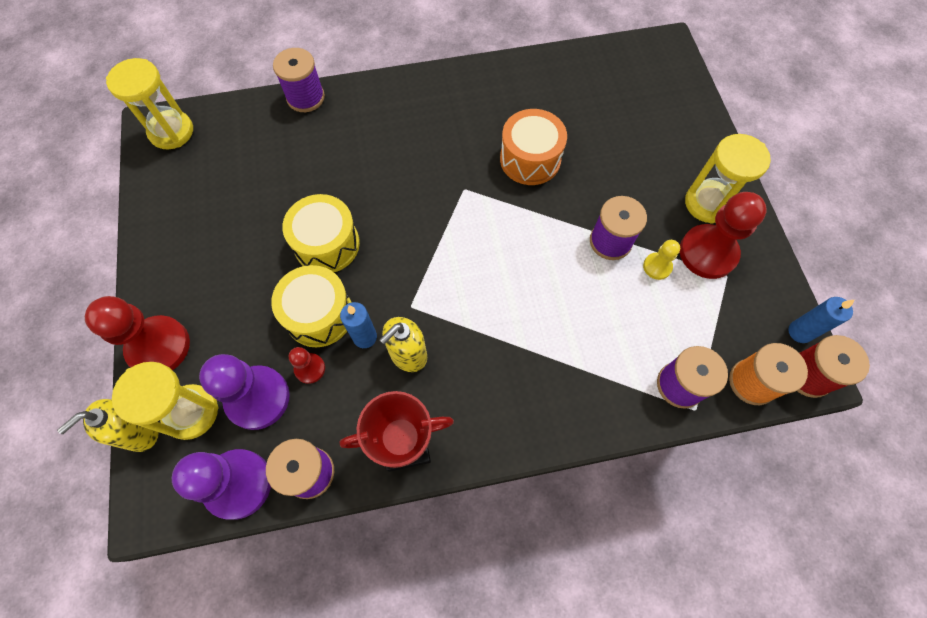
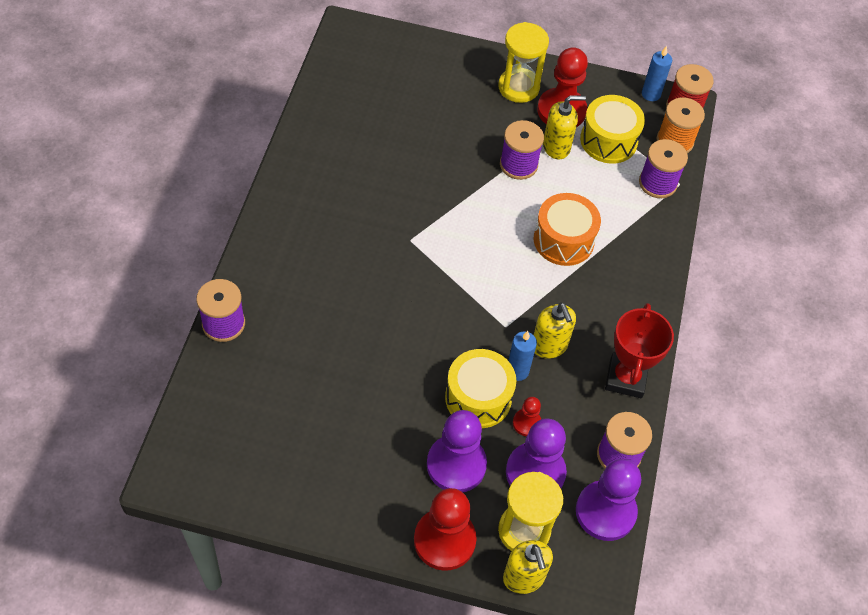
camera: 70 degrees left, 10 degrees down
yellow hourglass [106,58,193,149] -> none
yellow drum [282,194,360,272] -> yellow drum moved to [580,95,645,164]
orange drum [500,109,567,185] -> orange drum moved to [534,193,601,266]
yellow pawn [643,240,680,280] -> yellow soap dispenser [543,95,586,159]
none -> purple pawn [427,410,487,492]

